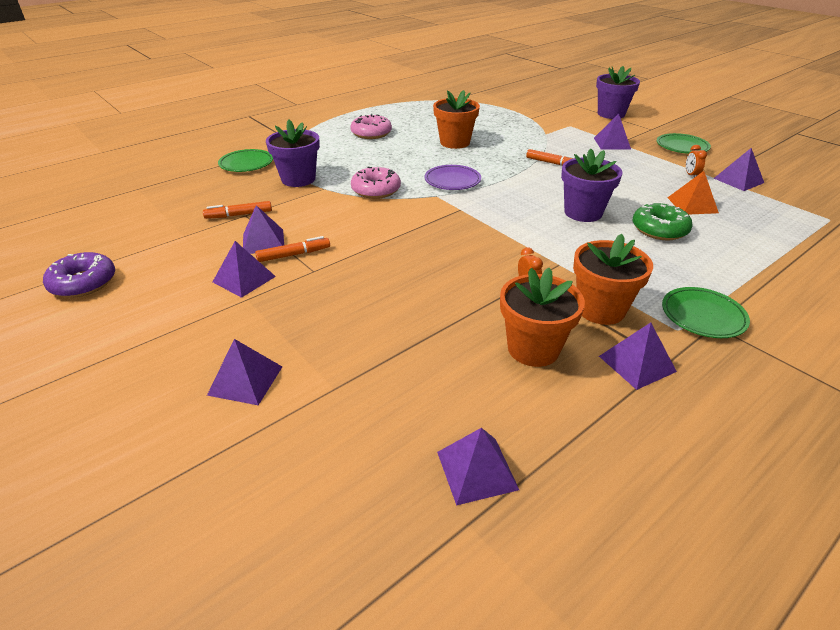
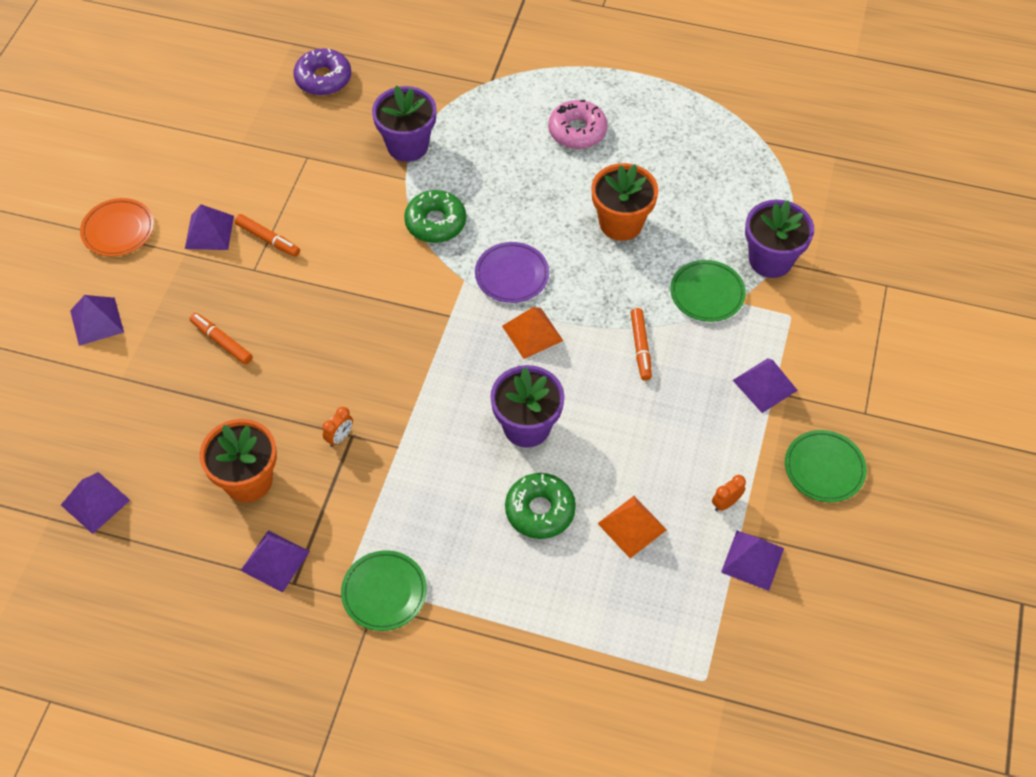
camera: 55 degrees right, 20 degrees up
purple donut [43,252,115,298] -> purple donut moved to [293,48,351,95]
orange marker [203,201,272,219] -> orange marker moved to [190,313,253,365]
green plate [218,149,273,172] -> green plate moved to [670,260,746,322]
purple pyramid [243,205,284,254] -> none
pink donut [351,167,401,199] -> green donut [404,190,466,243]
orange flower pot [573,234,653,325] -> none
purple flower pot [596,66,640,119] -> purple flower pot moved to [745,200,814,278]
none -> orange plate [80,198,154,257]
none -> orange pyramid [502,307,563,359]

